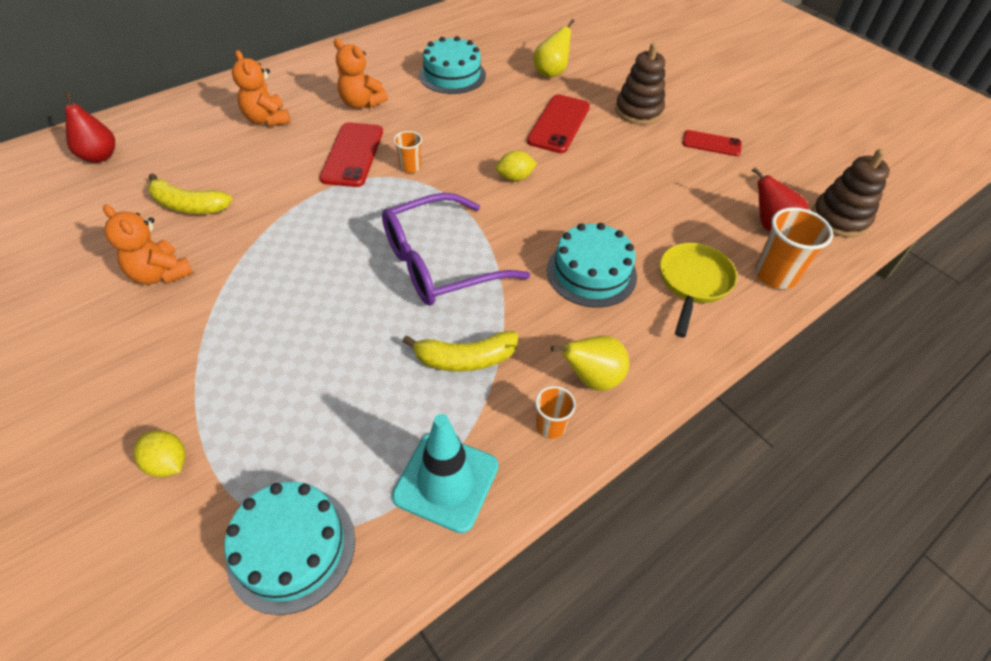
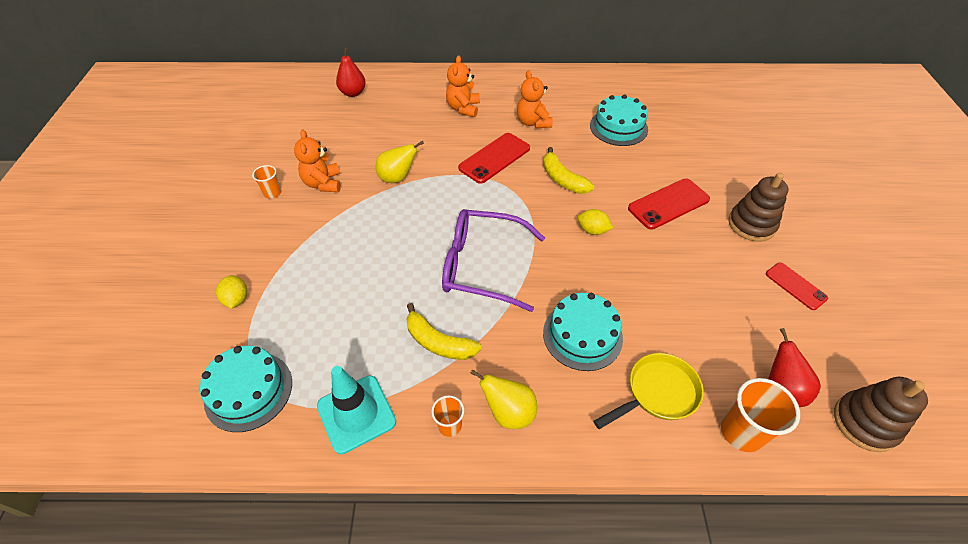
camera: 40 degrees right, 0 degrees up
yellow banana [148,173,232,214] -> yellow banana moved to [543,147,594,194]
orange cup [393,131,422,173] -> orange cup moved to [252,165,281,199]
yellow pear [534,19,575,78] -> yellow pear moved to [376,141,424,183]

